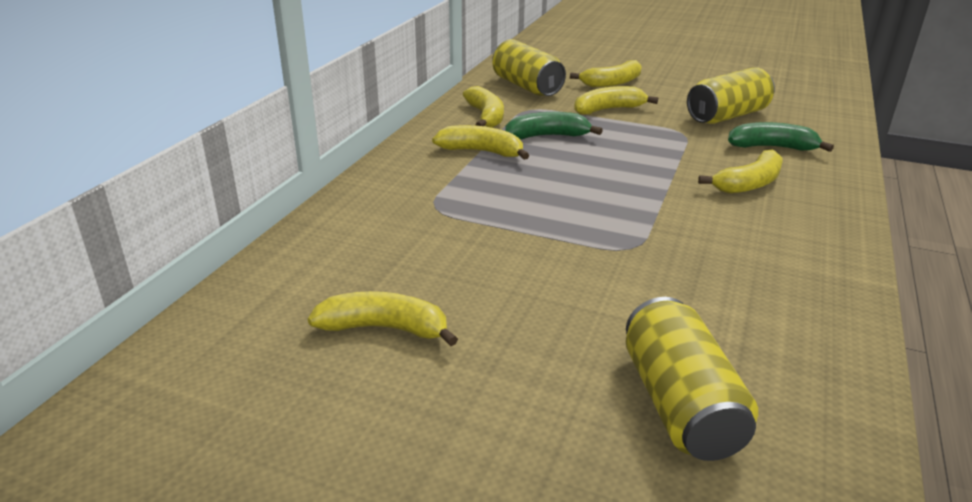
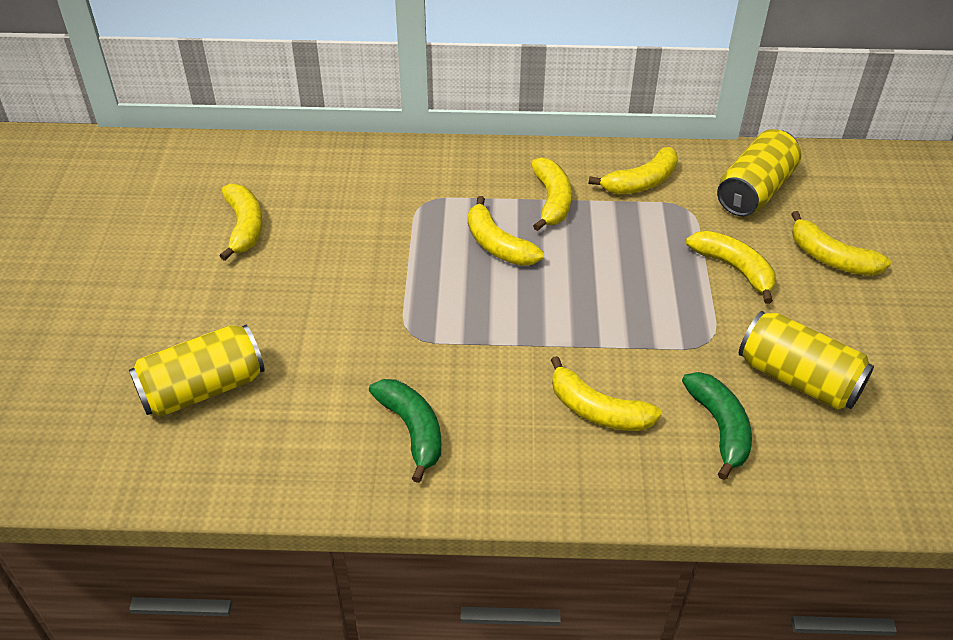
camera: 70 degrees right, 15 degrees up
green banana [505,112,603,139] -> green banana moved to [369,379,441,483]
none -> yellow banana [468,196,544,266]

